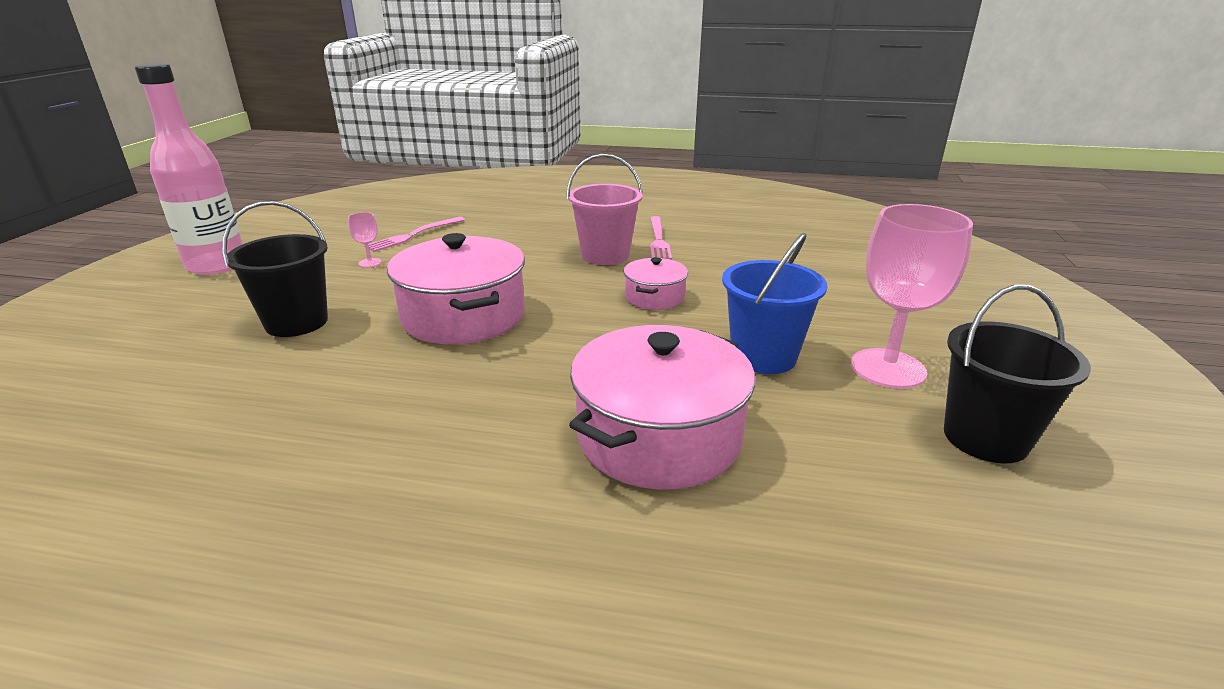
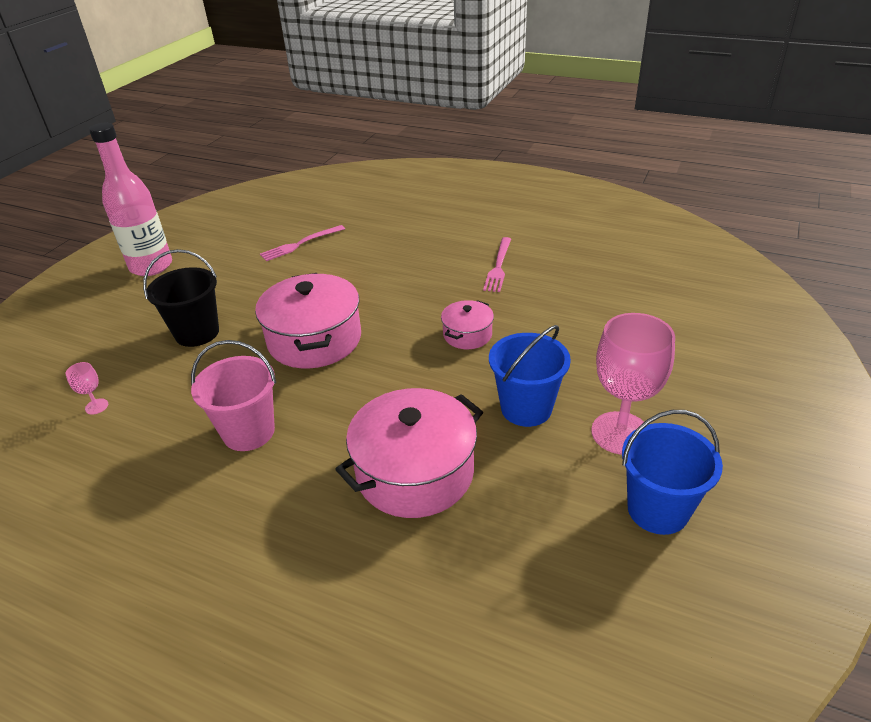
camera: 15 degrees right, 10 degrees up
pink goblet [348,212,382,268] -> pink goblet moved to [66,362,108,414]
pink bucket [567,154,643,265] -> pink bucket moved to [191,340,276,451]
black bucket [944,285,1091,464] -> blue bucket [622,410,723,535]

